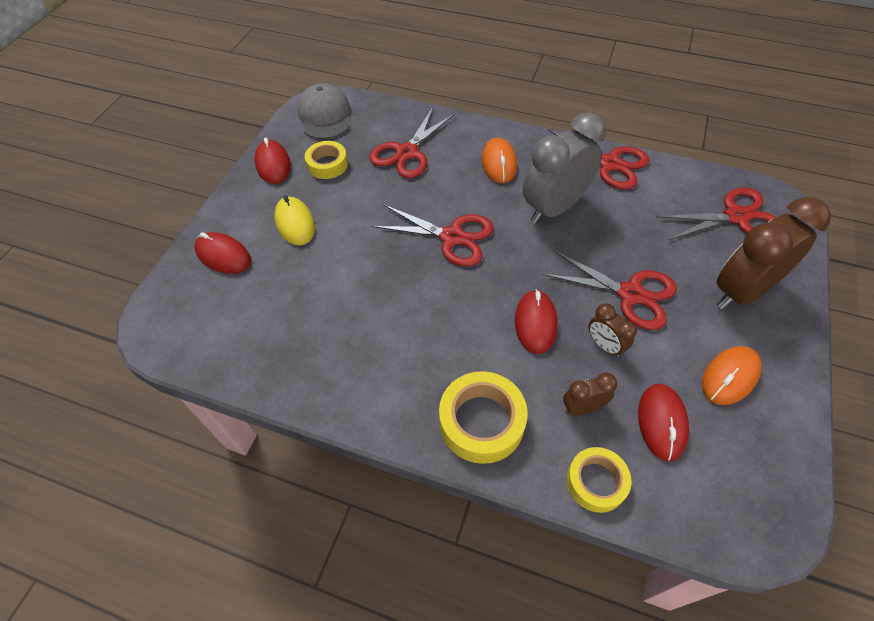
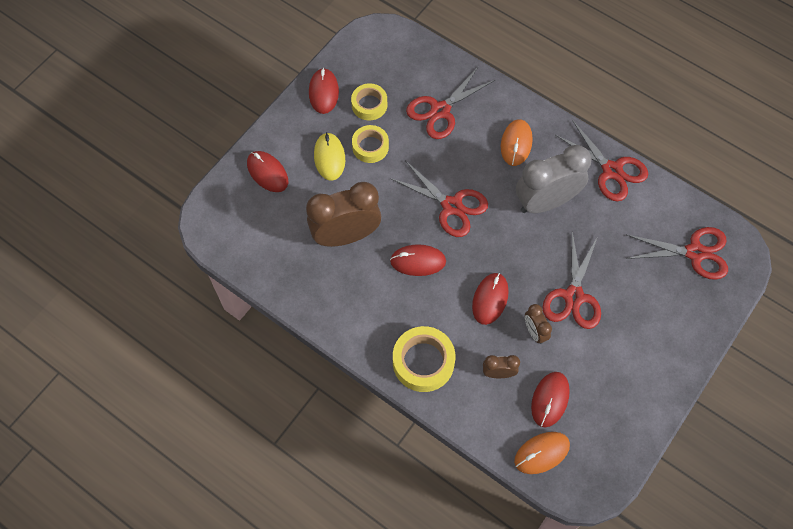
camera: 15 degrees right, 10 degrees up
grey cap [297,83,350,139] -> none
red scissors [543,251,677,330] -> red scissors turned 60 degrees clockwise [542,231,601,329]
yellow tape [567,447,632,513] -> yellow tape moved to [352,125,389,163]
orange mouse [702,346,762,405] -> orange mouse moved to [514,432,570,474]
brown clock [717,197,831,309] -> brown clock moved to [306,182,381,247]
none -> red mouse [390,244,446,276]

